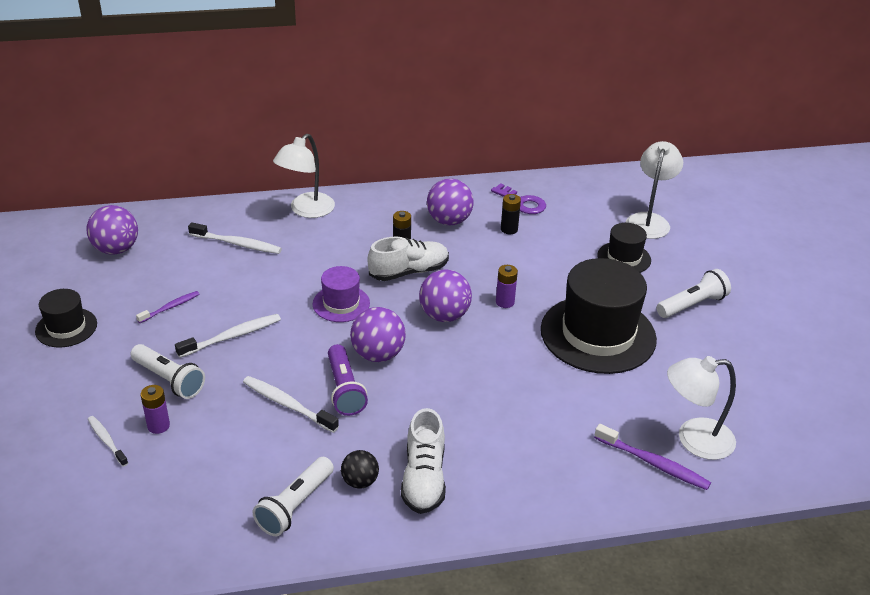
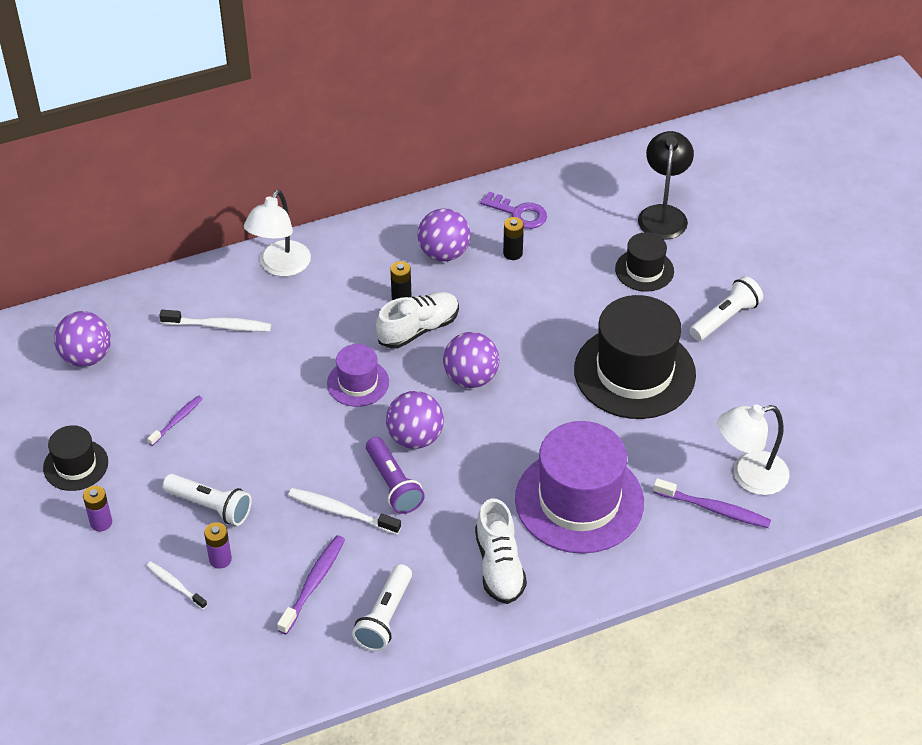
camera: 10 degrees left, 10 degrees up
white toothbrush [175,314,281,358] -> none
black ball [341,450,379,489] -> none
purple battery [496,265,518,308] -> purple battery moved to [83,486,112,531]
white lamp [626,141,683,239] -> black lamp [638,131,694,239]
none -> purple toothbrush [277,535,345,635]
none -> purple hat [515,421,644,554]

